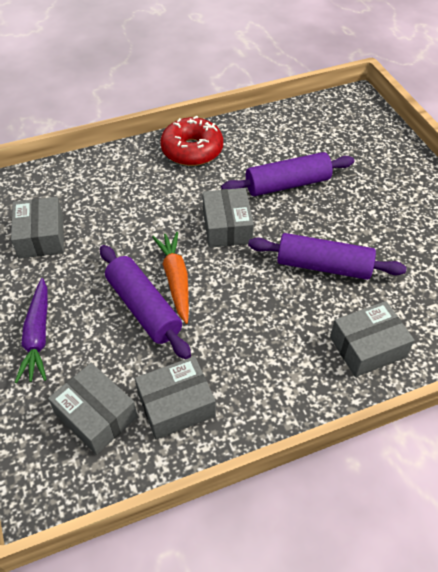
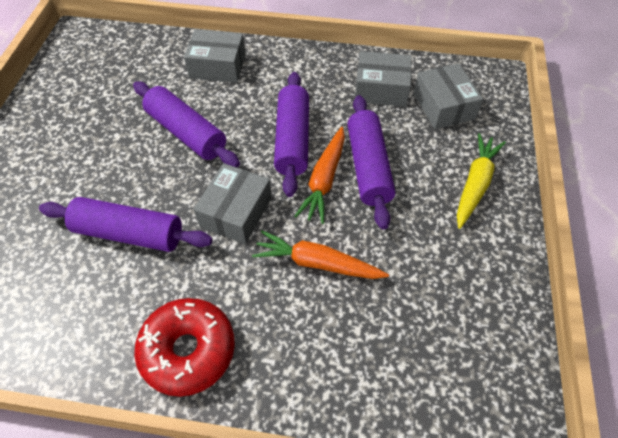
camera: 150 degrees left, 5 degrees up
grey box [11,197,64,259] -> none
purple carrot [15,278,47,383] -> yellow carrot [457,133,506,229]
none -> orange carrot [252,230,389,279]
none -> purple rolling pin [274,72,309,197]

